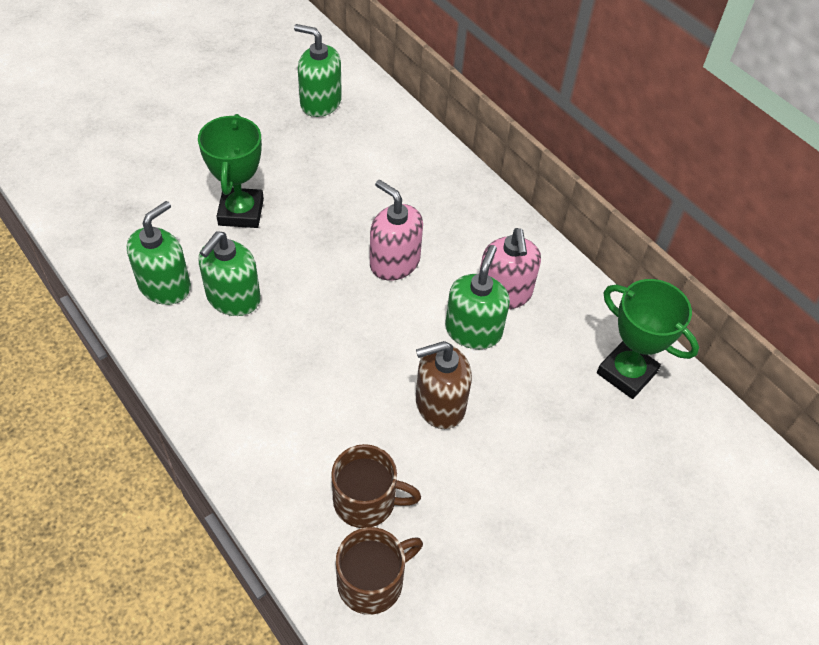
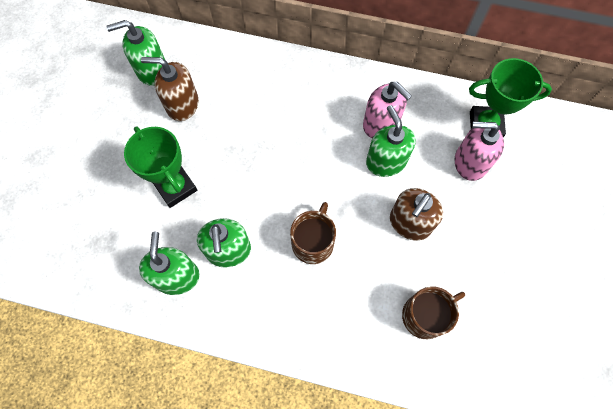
camera: 35 degrees left, 15 degrees up
brown mug [336,527,423,615] -> brown mug moved to [290,202,336,264]
pink soap dispenser [370,180,423,281] -> pink soap dispenser moved to [455,122,504,181]
none -> brown soap dispenser [141,57,199,121]

